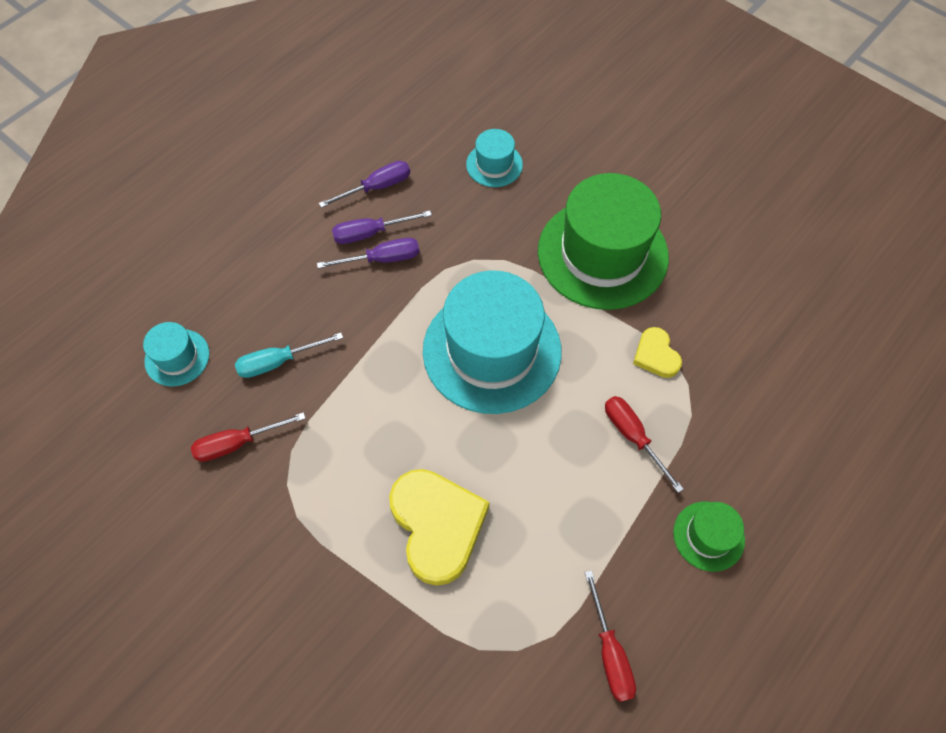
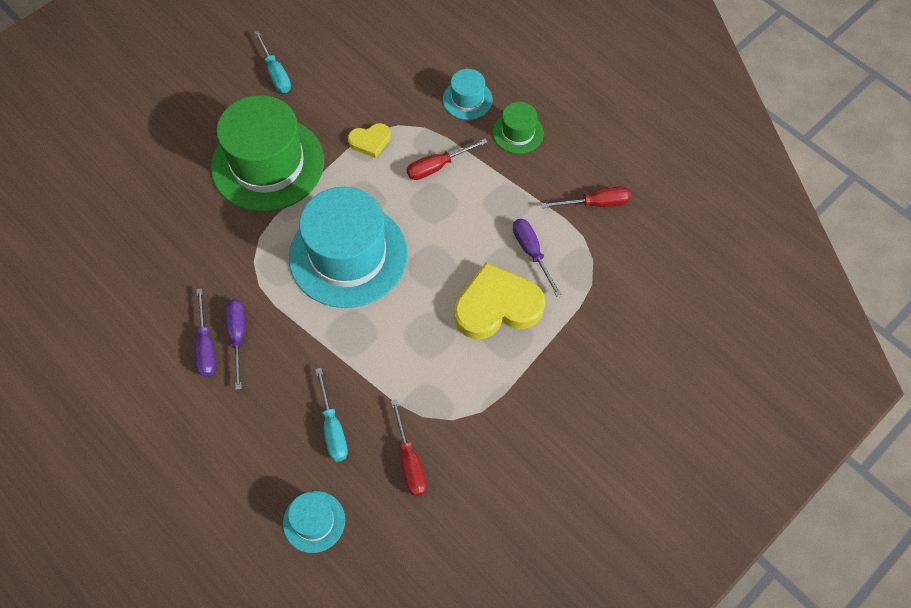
camera: 85 degrees left, 0 degrees up
purple screwdriver [319,161,410,208] -> purple screwdriver moved to [513,219,562,297]
turquoise hat [466,129,523,187] -> turquoise hat moved to [443,69,493,120]
none -> turquoise screwdriver [253,31,291,93]

